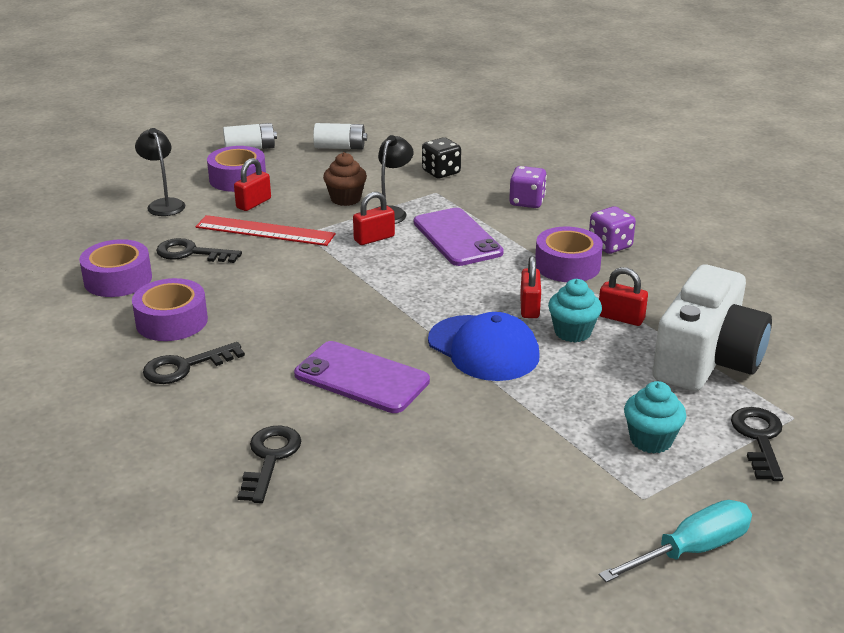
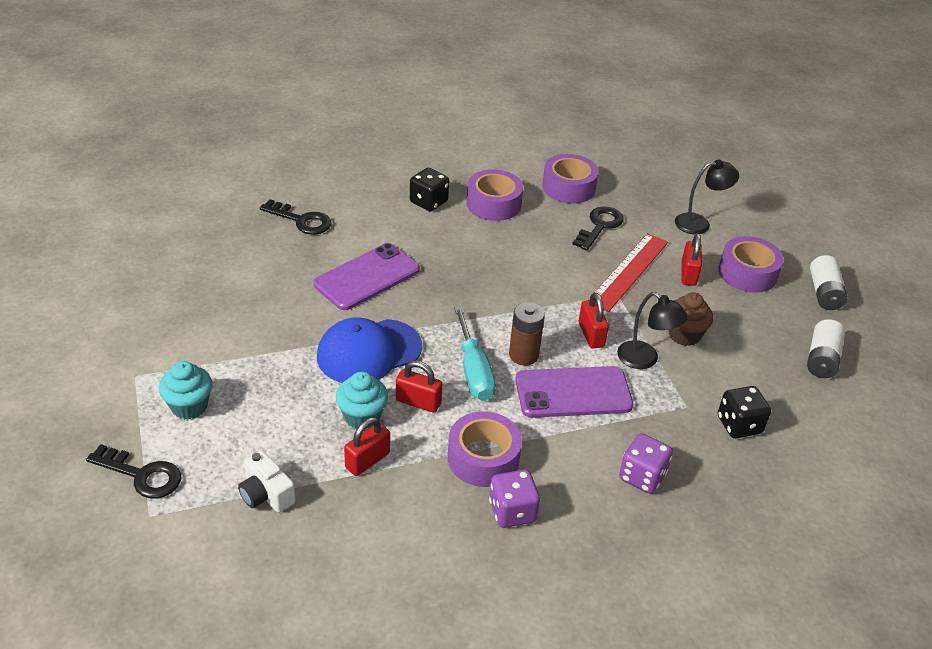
camera: 105 degrees right, 10 degrees up
black key [143,342,245,384] -> black dice [410,168,449,212]
red padlock [234,158,271,211] -> red padlock turned 45 degrees clockwise [681,233,702,286]
turquoise screwdriver [599,500,752,582] -> turquoise screwdriver moved to [454,306,496,401]
white camera [652,265,772,391] -> white camera [238,450,296,513], size x0.45
none -> brown battery [509,302,545,365]

